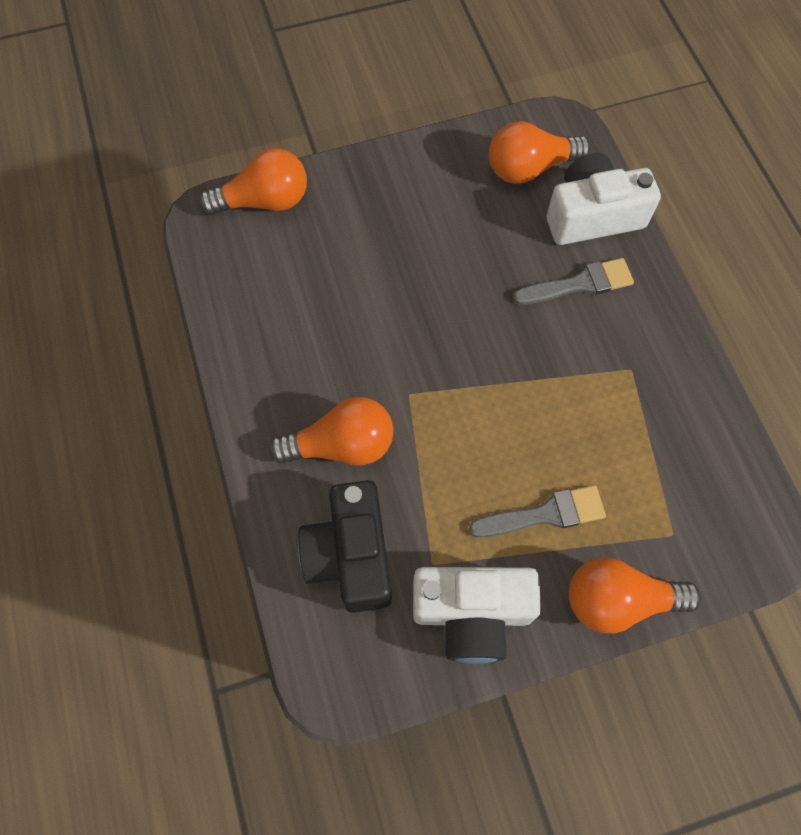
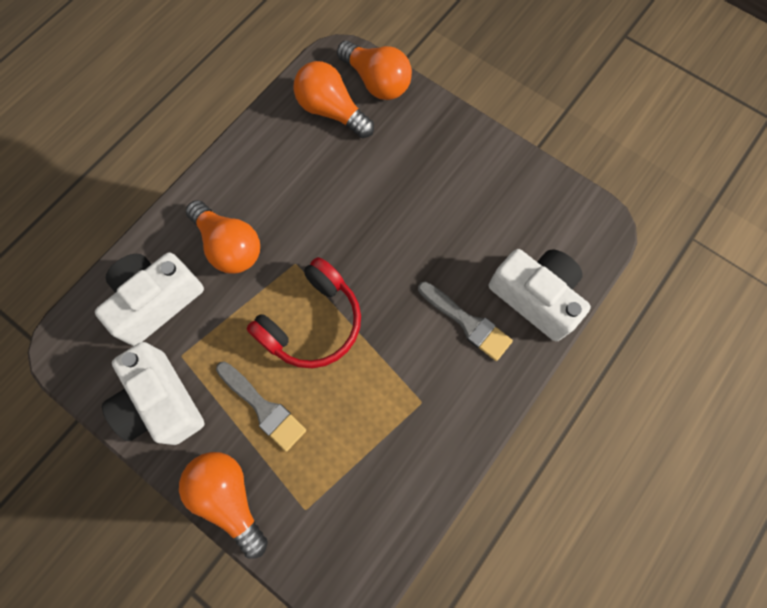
camera: 55 degrees right, 5 degrees up
black camera [298,480,392,613] -> white camera [95,252,204,346]
orange light bulb [489,121,591,184] -> orange light bulb moved to [294,61,374,138]
none -> red headphones [246,257,361,368]

